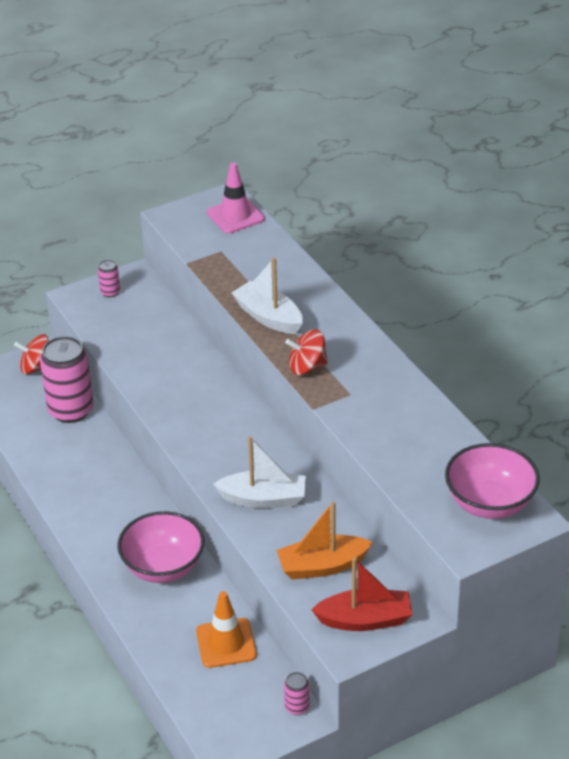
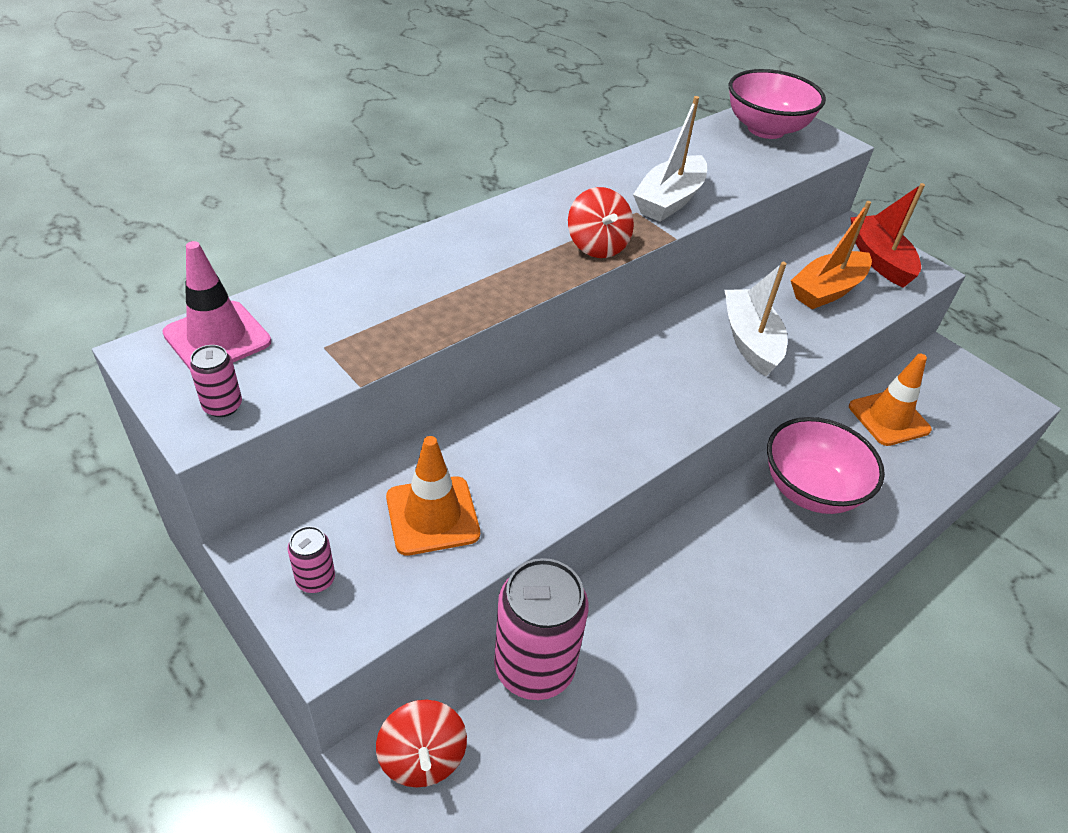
camera: 105 degrees left, 5 degrees up
white boat [232,257,303,334] -> white boat moved to [633,96,707,222]
orange boat [276,501,373,579] -> orange boat turned 75 degrees clockwise [791,201,872,309]
pink can [284,672,309,715] -> pink can moved to [189,345,242,417]
none -> orange traffic cone [386,436,480,556]

